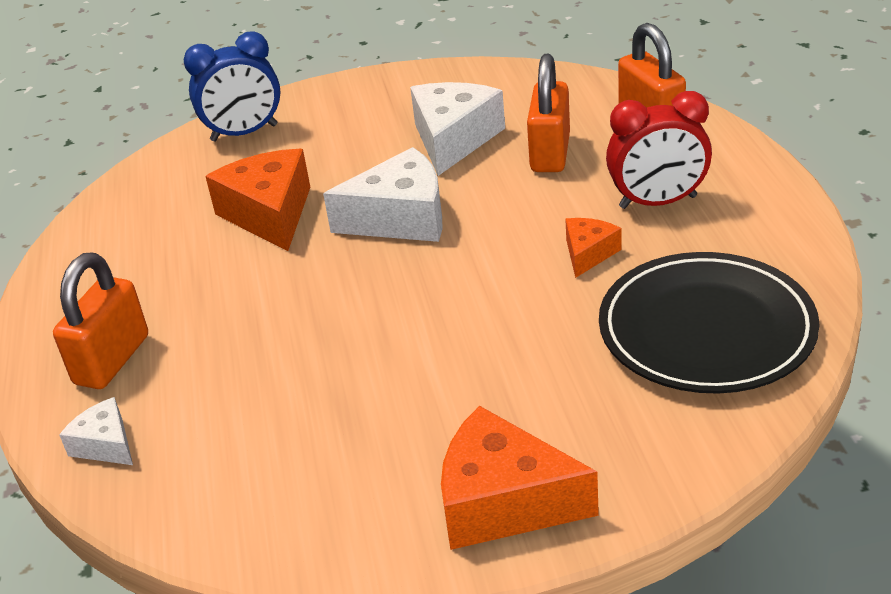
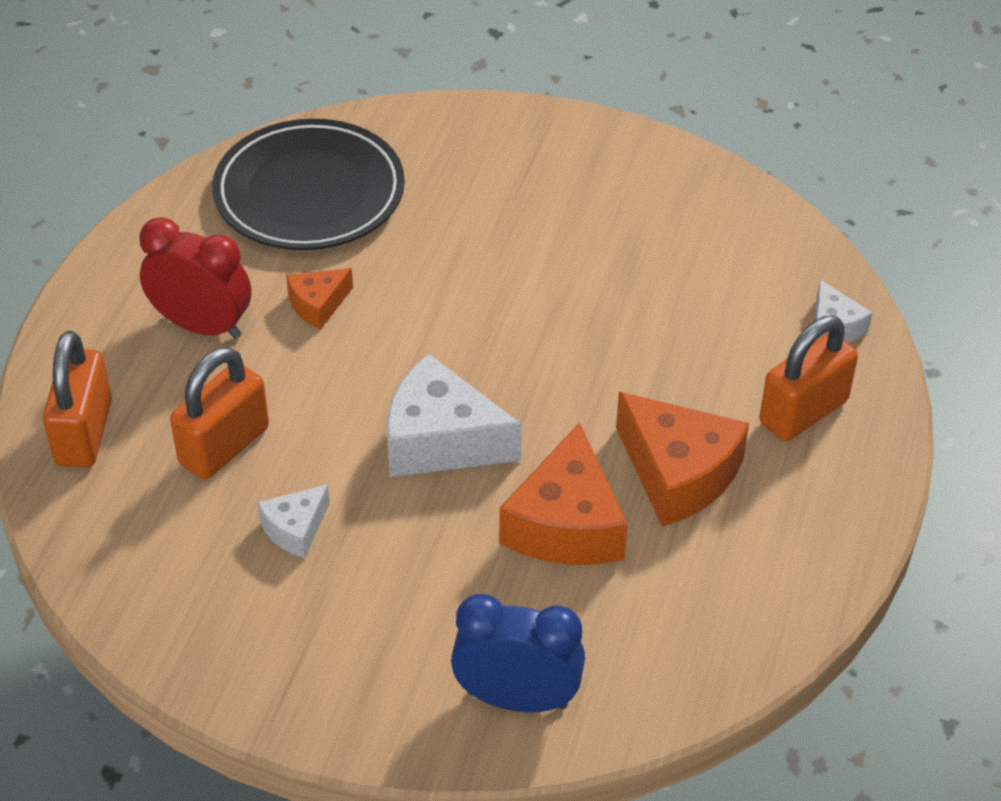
camera: 155 degrees left, 10 degrees up
white cheese [410,82,505,176] -> white cheese [257,484,330,558], size x0.53
orange cheese [441,406,599,550] -> orange cheese moved to [616,392,749,527]

